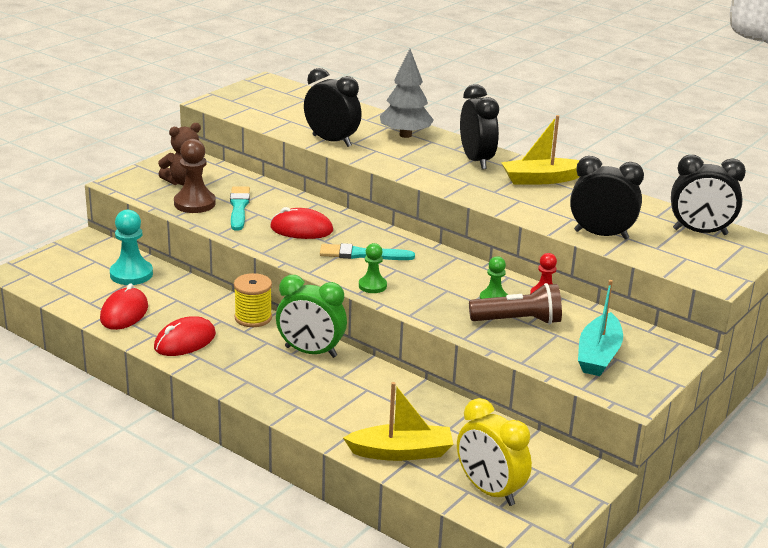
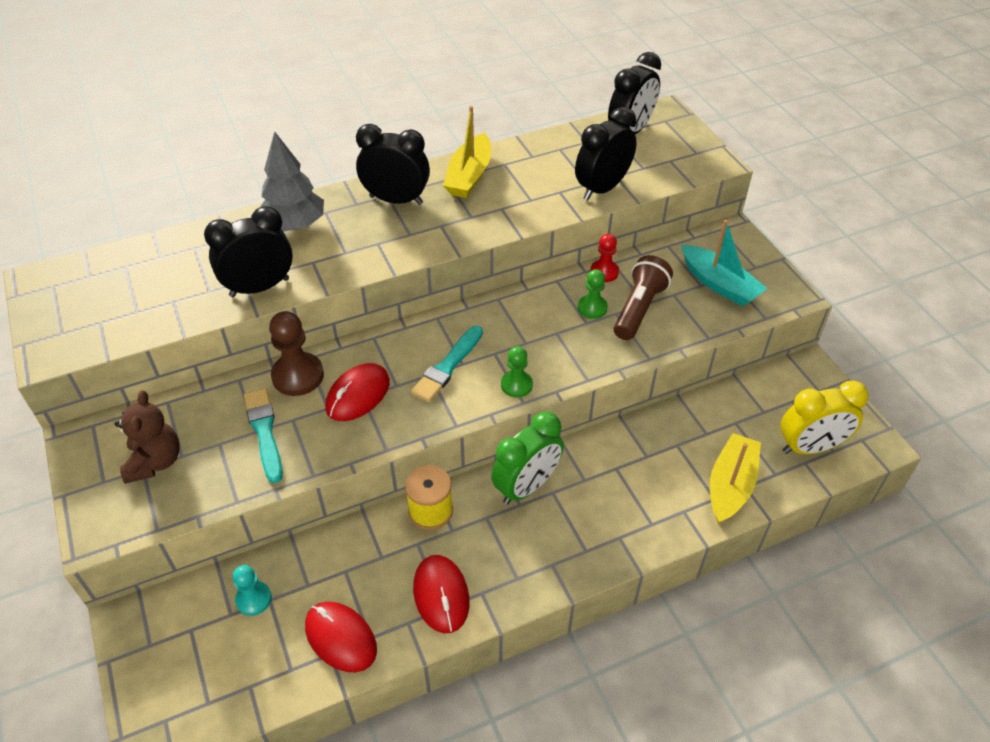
camera: 60 degrees left, 20 degrees up
turquoise pawn [110,210,153,285] -> turquoise pawn [233,565,272,616], size x0.62
brown pawn [174,139,216,213] -> brown pawn moved to [269,311,324,396]
turquoise brush [230,186,250,231] -> turquoise brush turned 45 degrees clockwise [244,388,283,483]

